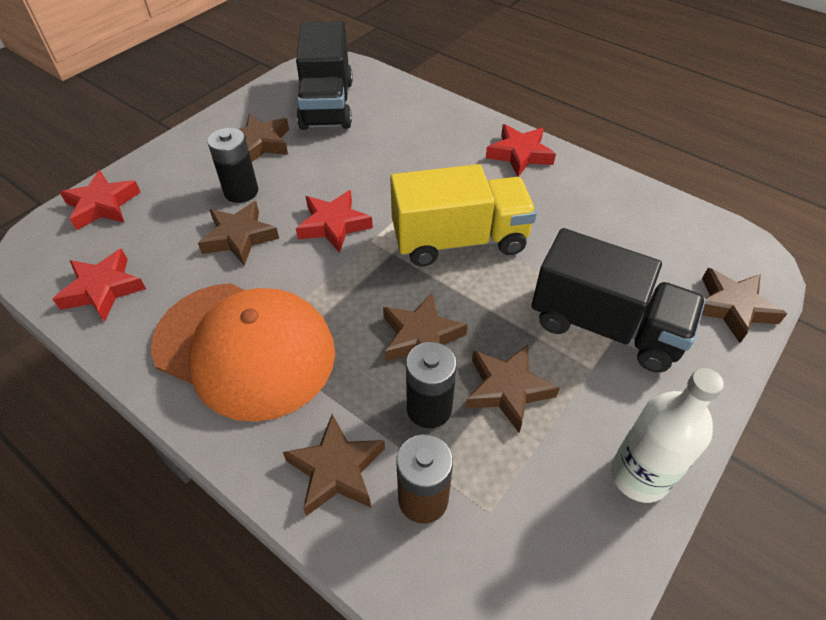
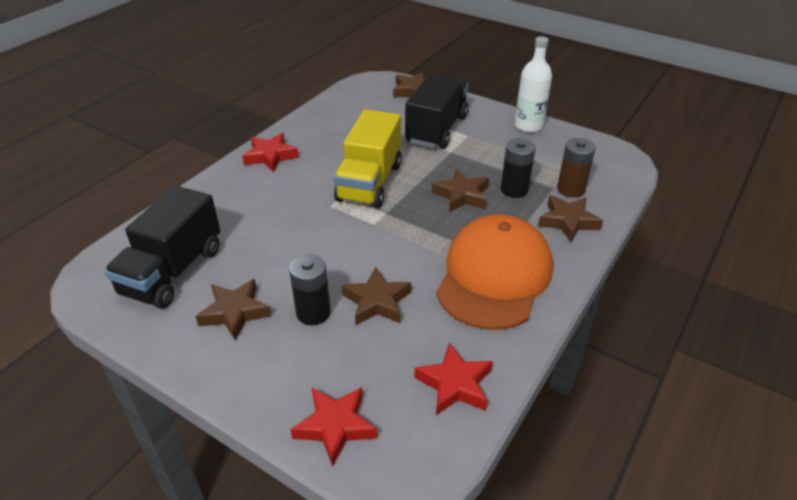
camera: 95 degrees left, 10 degrees down
black truck [296,21,353,130] -> black truck turned 120 degrees clockwise [104,185,220,309]
red star [296,190,373,253] -> none
yellow truck [390,164,537,266] -> yellow truck turned 150 degrees counterclockwise [334,109,402,208]
brown star [465,345,560,433] -> none

